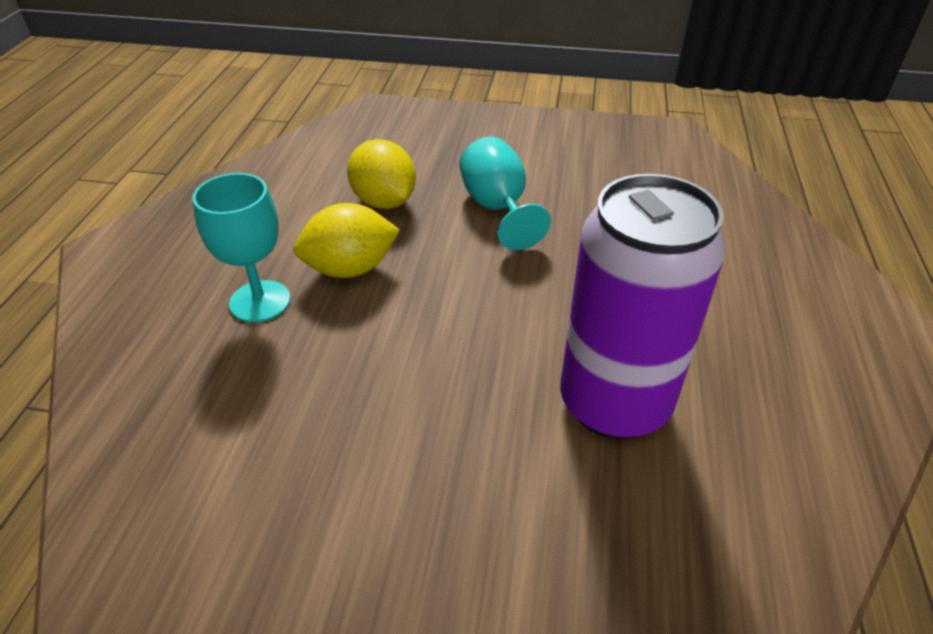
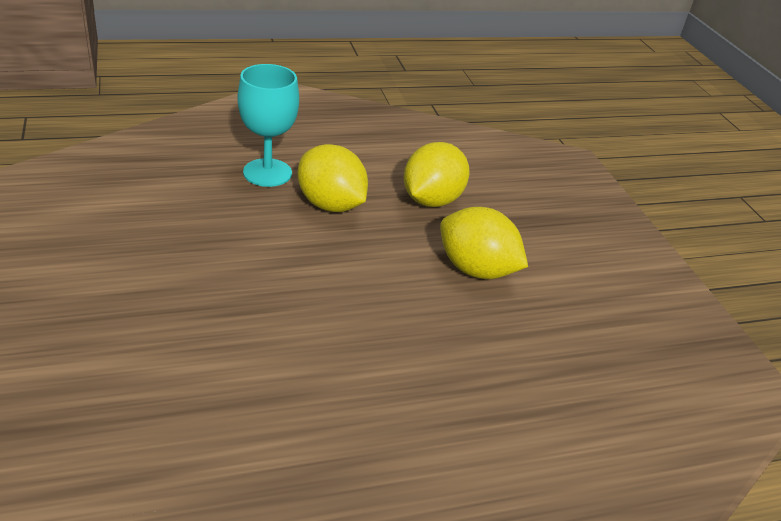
camera: 60 degrees right, 5 degrees down
turquoise goblet [460,136,551,250] -> yellow lemon [440,207,528,279]
purple can [560,174,726,440] -> none

